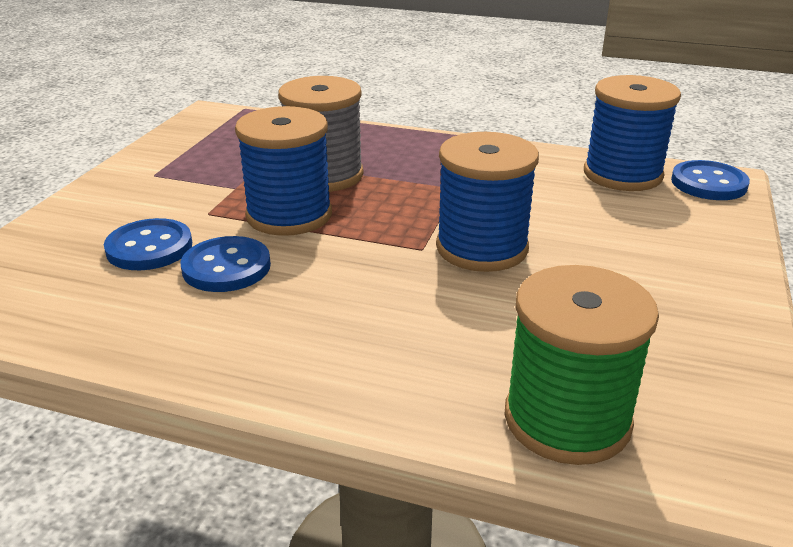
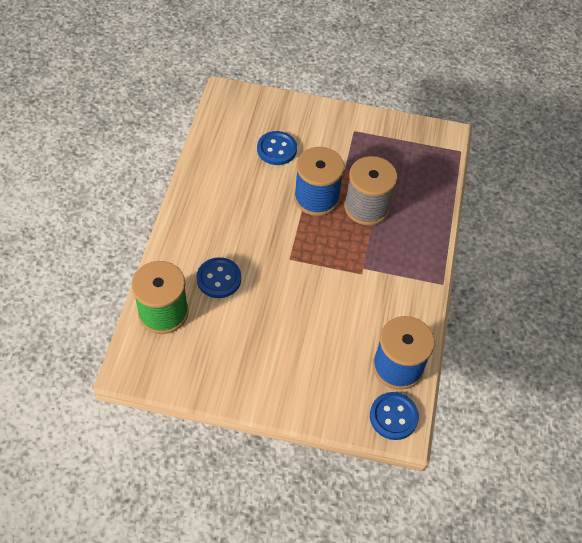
camera: 80 degrees right, 25 degrees up
blue button [180,236,271,292] -> blue button moved to [197,257,241,298]
blue spool [436,132,539,272] -> none

